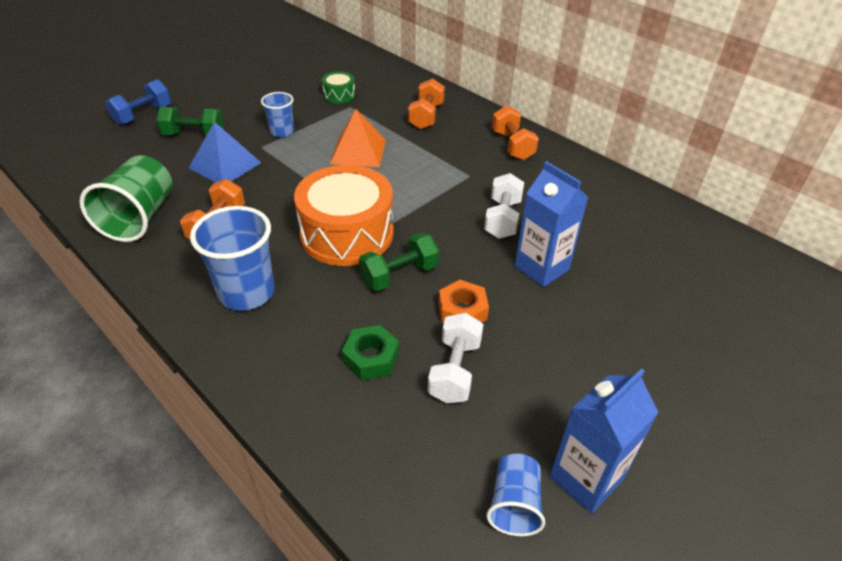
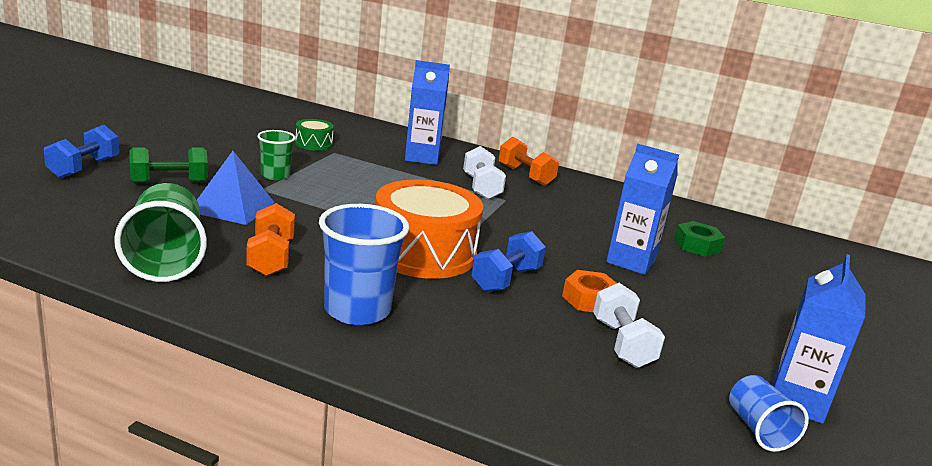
camera: 25 degrees left, 20 degrees down
blue cup [261,92,294,137] -> green cup [257,130,296,180]
orange pyramid [330,109,386,167] -> none
green nut [342,325,399,381] -> green nut moved to [674,221,725,257]
green dumbbell [359,233,439,291] -> blue dumbbell [471,231,546,292]
orange dumbbell [408,79,445,130] -> blue carton [405,60,450,165]
white dumbbell [484,173,524,239] -> white dumbbell moved to [463,146,506,200]

